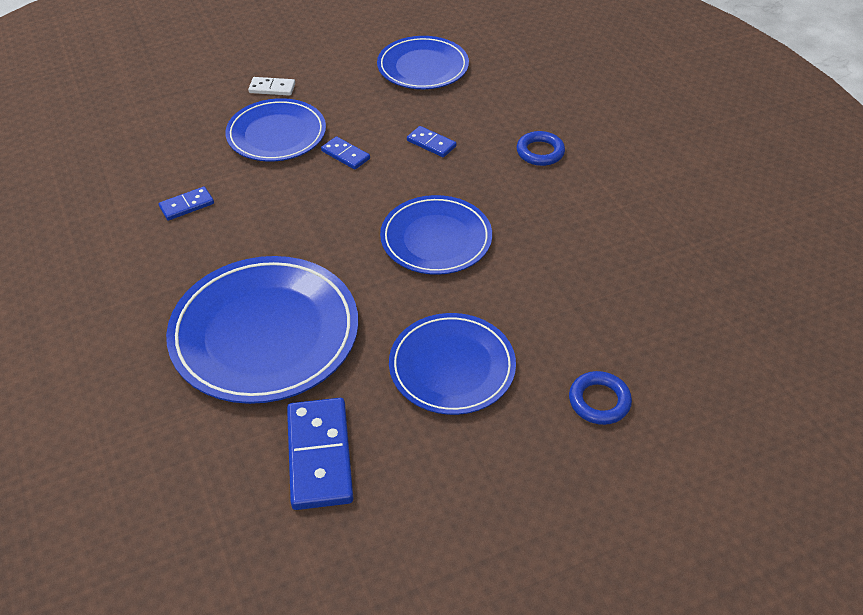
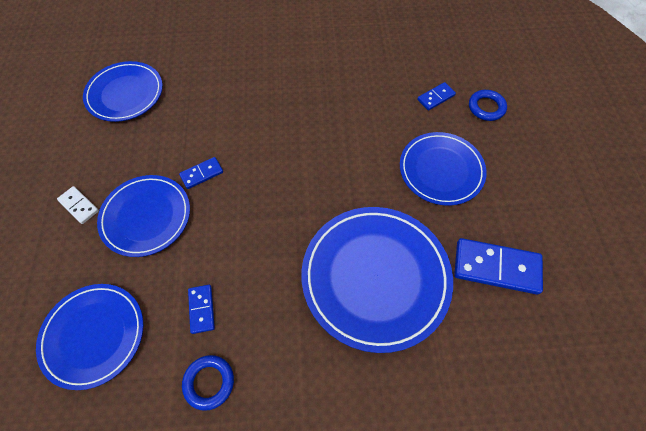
camera: 70 degrees left, 15 degrees up
white domino [248,77,295,96] -> white domino turned 75 degrees counterclockwise [57,186,99,224]
blue plate [380,195,492,275] -> blue plate moved to [36,284,143,390]
blue domino [407,126,456,157] -> blue domino moved to [417,82,456,111]
blue ring [516,131,565,166] -> blue ring moved to [182,355,234,411]

